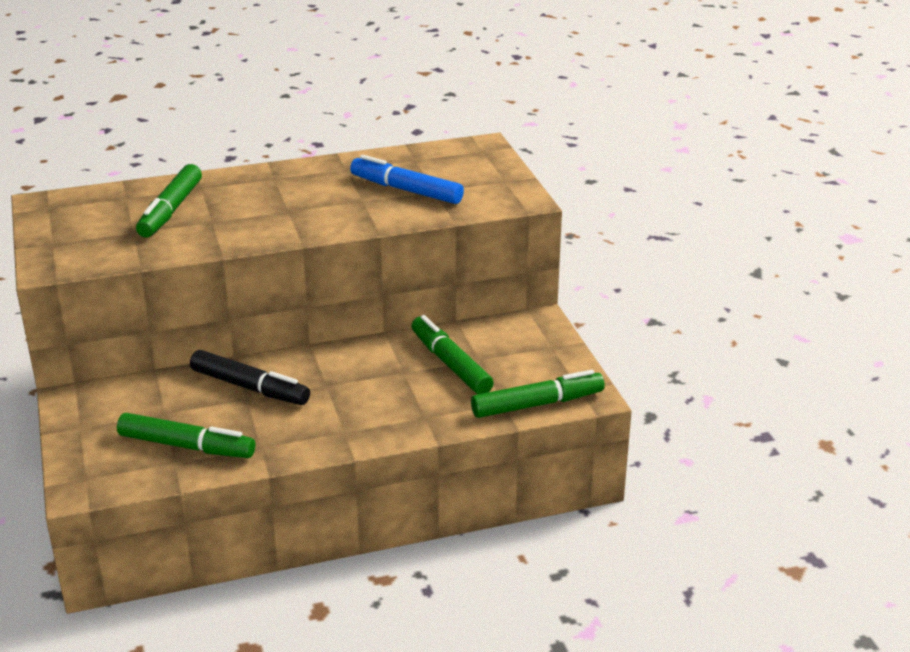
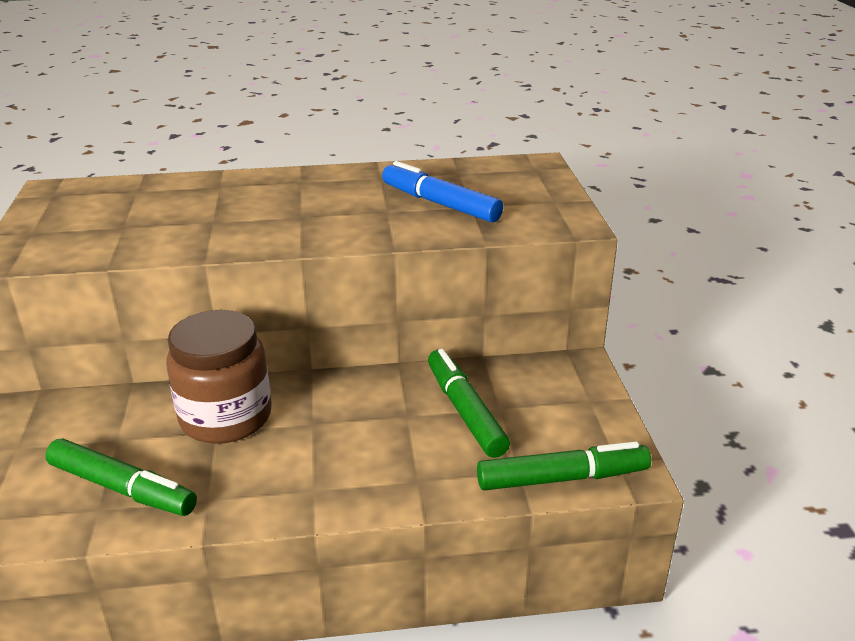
camera: 10 degrees right, 0 degrees up
green marker [136,164,202,238] -> none
black marker [190,350,310,405] -> brown jar [166,310,272,444]

